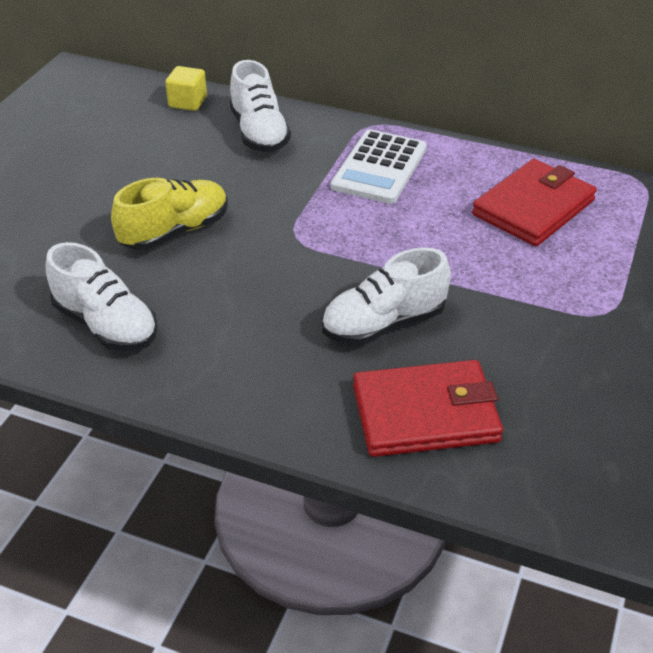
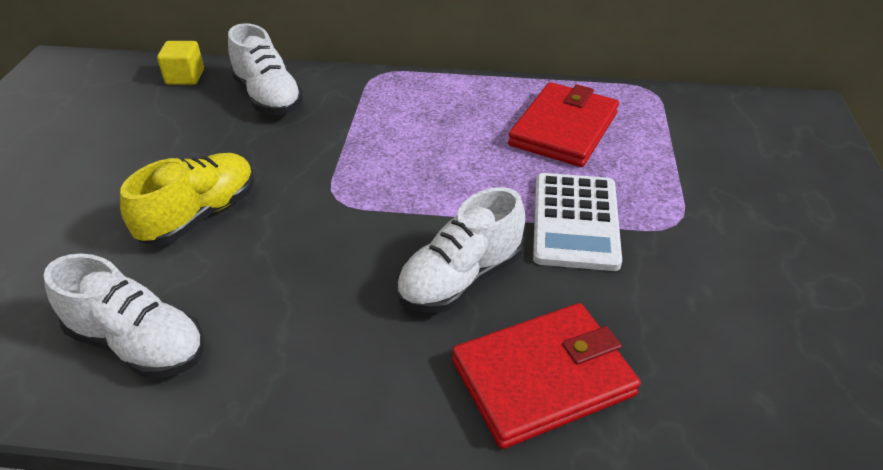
camera: 15 degrees left, 0 degrees up
white calculator [331,129,427,204] -> white calculator moved to [533,173,622,271]

